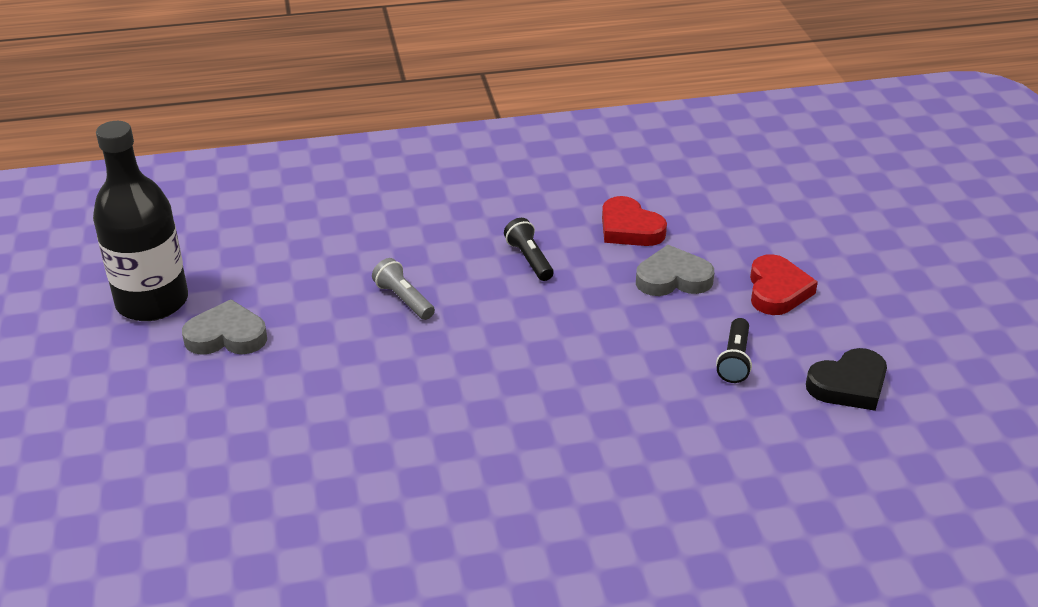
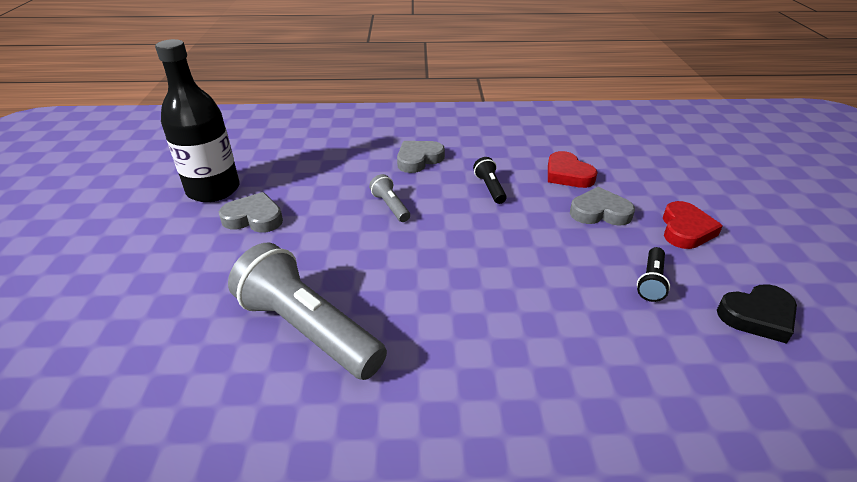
camera: 10 degrees right, 0 degrees up
none -> grey flashlight [228,243,387,380]
none -> grey heart [397,141,445,173]

